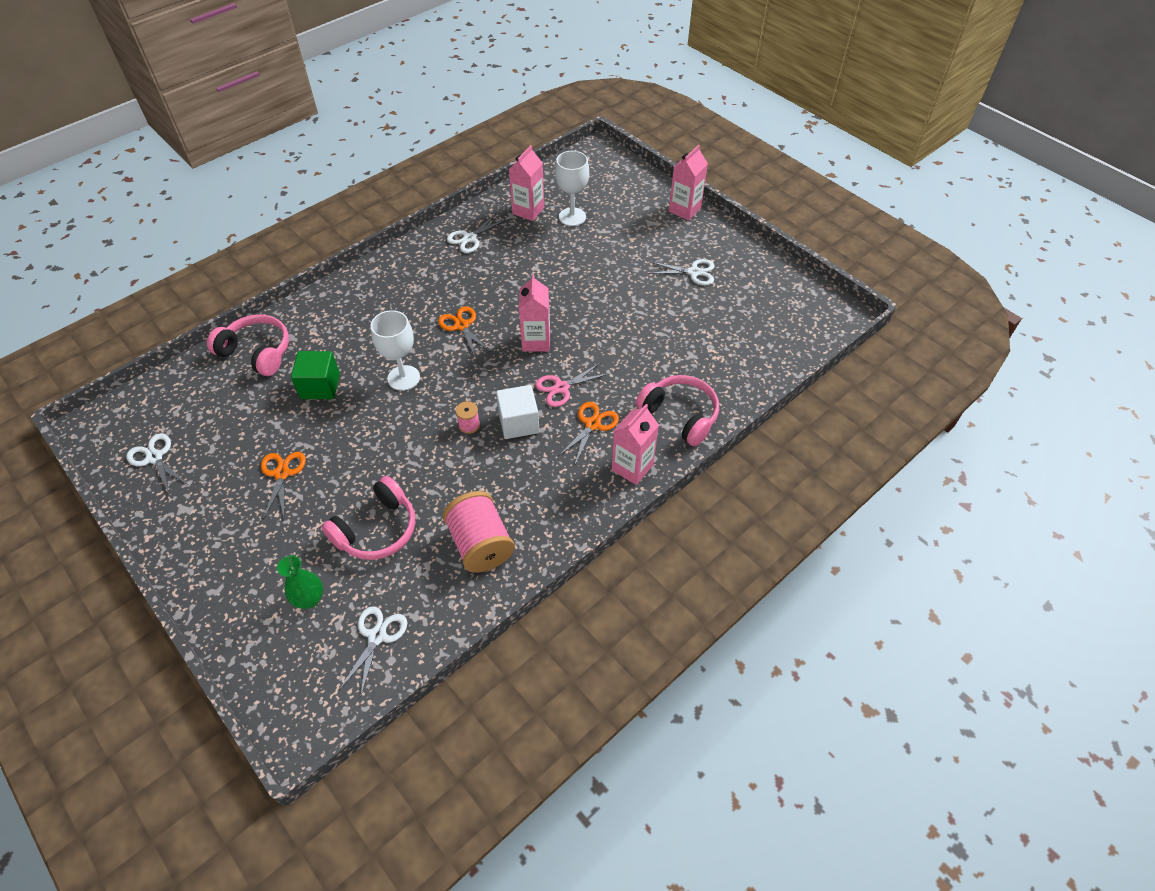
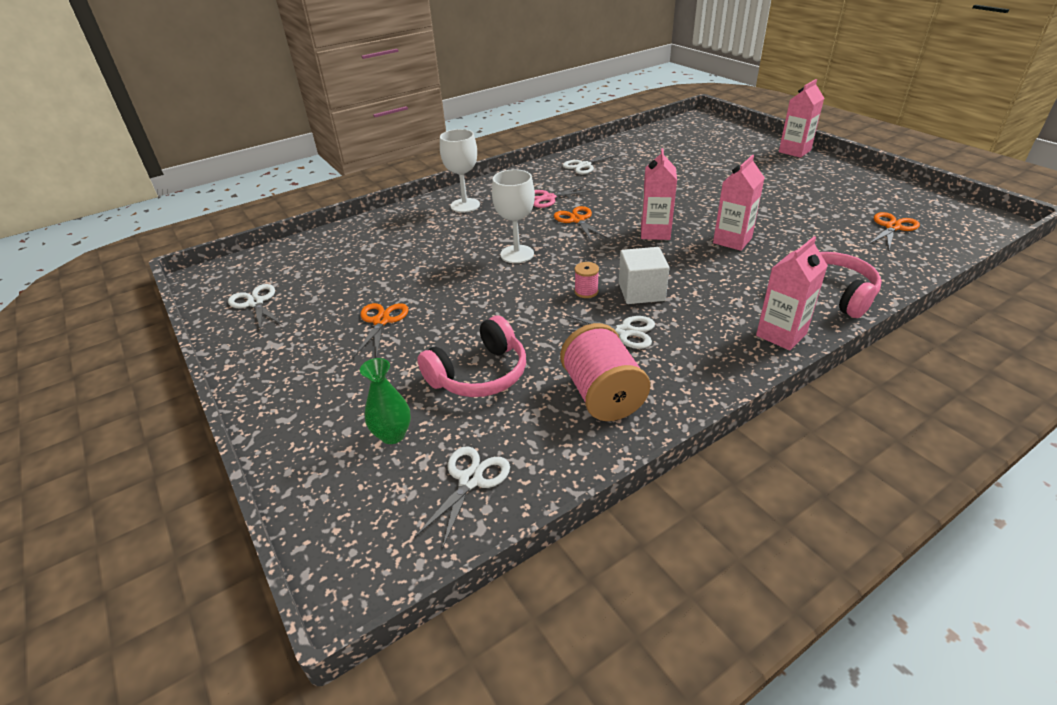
camera: 10 degrees right, 15 degrees down
pink headphones [207,314,289,376] -> none
green cube [291,351,340,399] -> none
pink carton [509,145,544,221] -> pink carton moved to [713,155,765,251]
pink scissors [535,362,609,407] -> pink scissors moved to [534,185,594,208]
white goblet [555,151,589,226] -> white goblet moved to [440,129,480,213]
orange scissors [558,402,619,464] -> orange scissors moved to [868,212,920,249]
white scissors [648,259,715,285] -> white scissors moved to [561,316,655,349]

